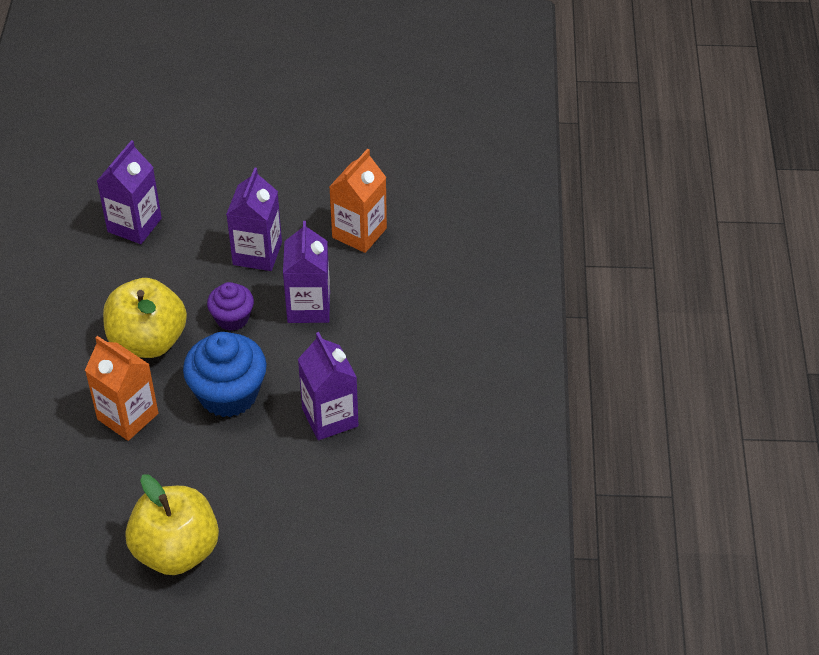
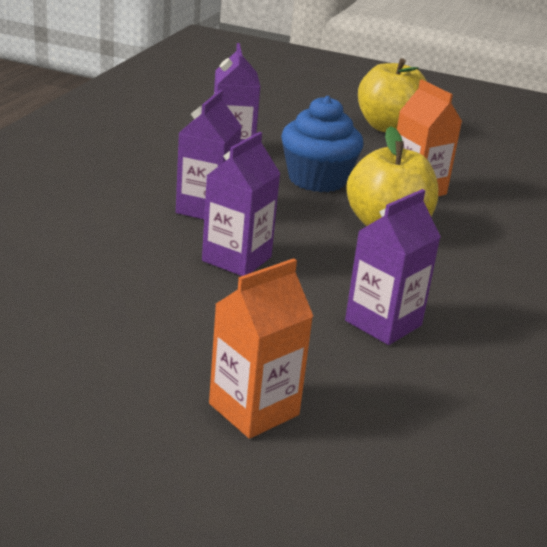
camera: 165 degrees left, 20 degrees down
purple cupcake [207,282,254,331] -> none
orange carton [329,149,387,253] -> orange carton moved to [209,258,313,439]

